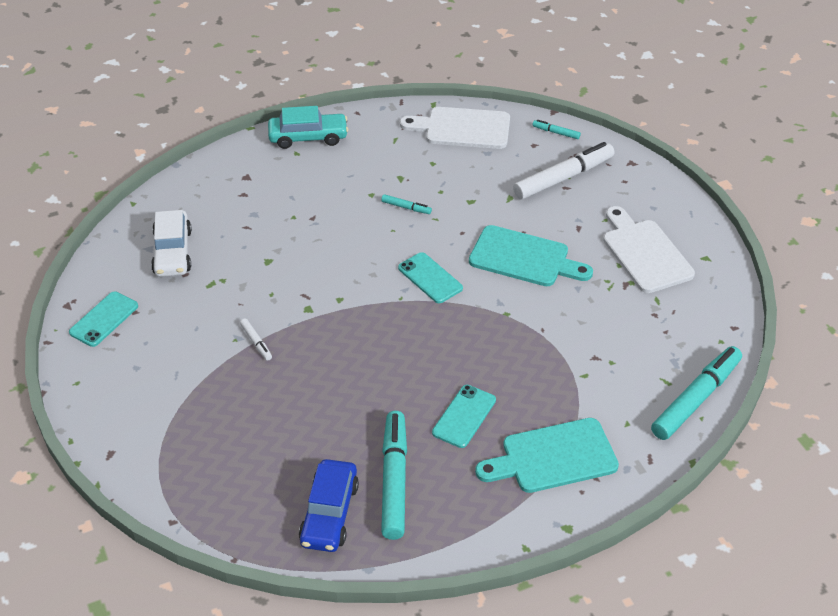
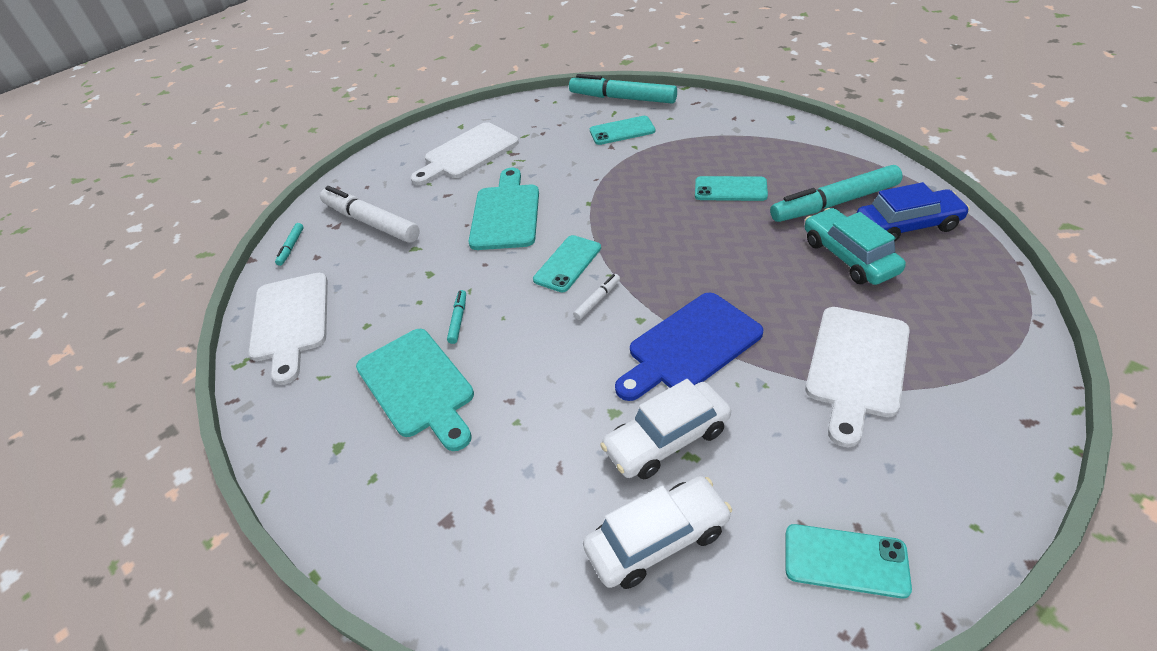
camera: 105 degrees left, 0 degrees up
white marker [240,318,272,361] -> white marker moved to [573,274,620,320]
turquoise car [268,106,348,149] -> turquoise car moved to [805,208,906,285]
turquoise cutting board [475,418,619,493] -> turquoise cutting board moved to [356,329,474,451]
none -> turquoise phone [590,116,655,145]
none -> white car [600,379,731,479]
none -> blue cutting board [615,292,764,401]
none -> white cutting board [805,307,910,447]

